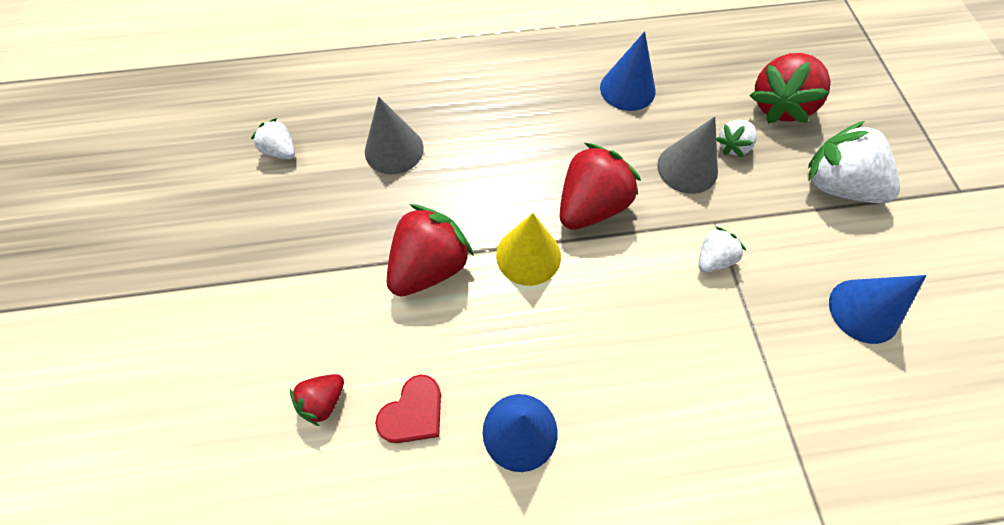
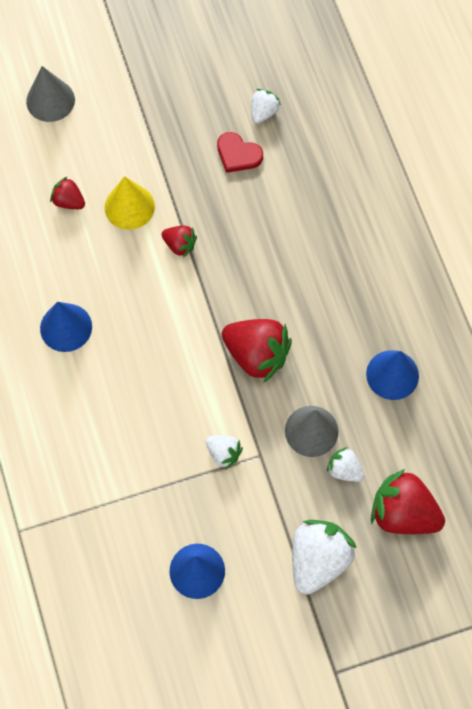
camera: 80 degrees right, 5 degrees up
grey cone [365,97,424,174] -> grey cone moved to [26,66,75,122]
red heart [375,374,441,443] -> red heart moved to [217,132,263,173]
red strawberry [387,204,474,297] -> red strawberry [162,226,197,258], size x0.52
yellow cone [496,213,561,286] -> yellow cone moved to [105,176,155,230]

